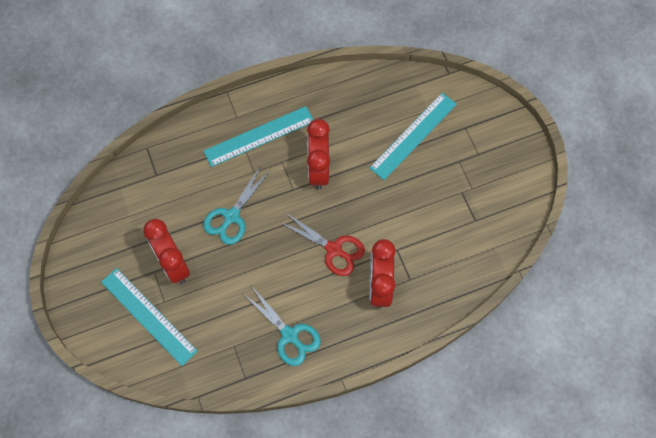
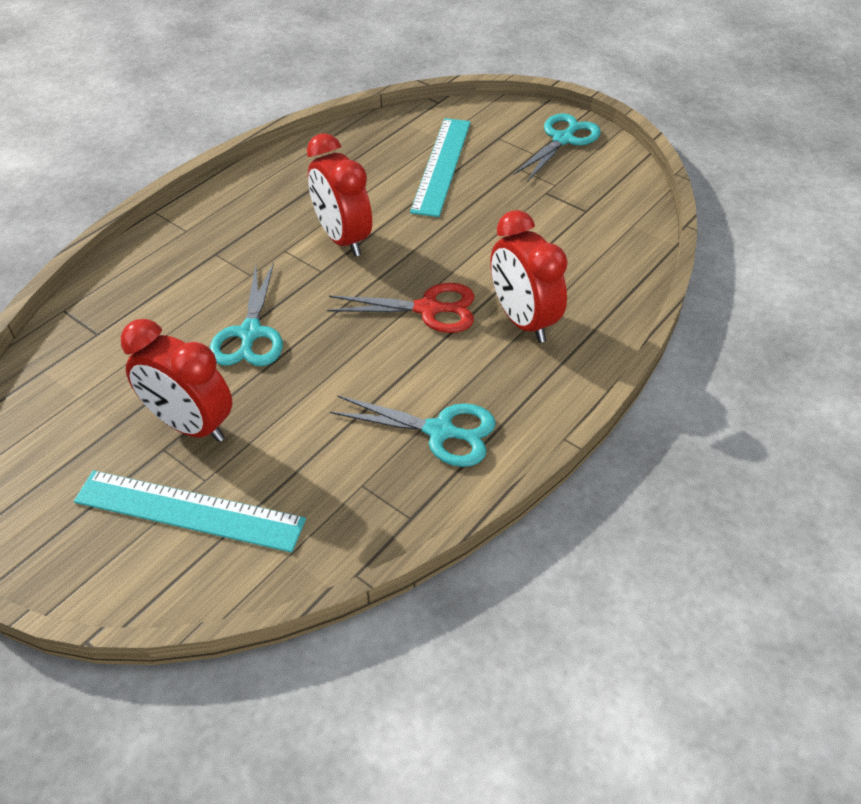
camera: 30 degrees left, 20 degrees down
turquoise ruler [204,106,313,167] -> none
none -> turquoise scissors [513,113,601,182]

